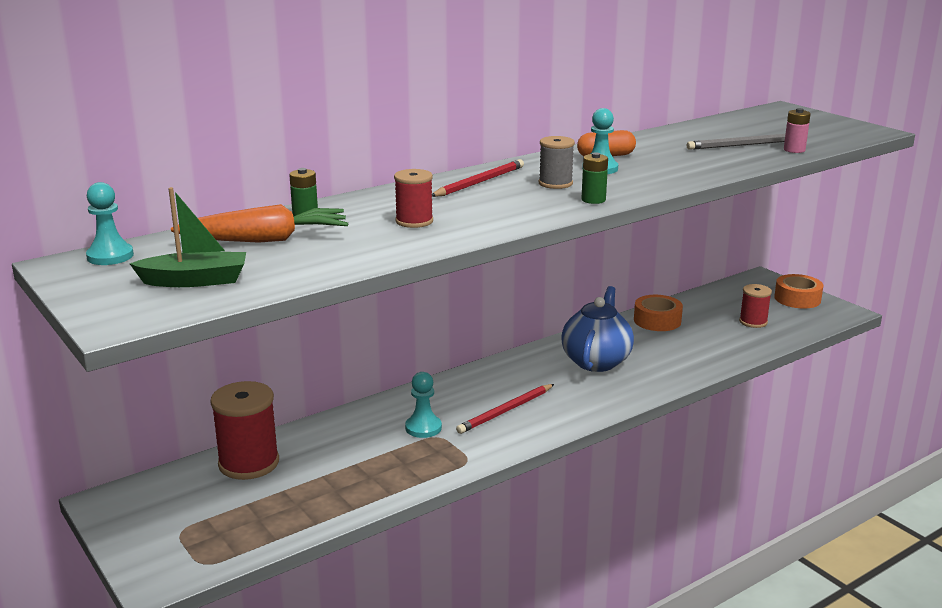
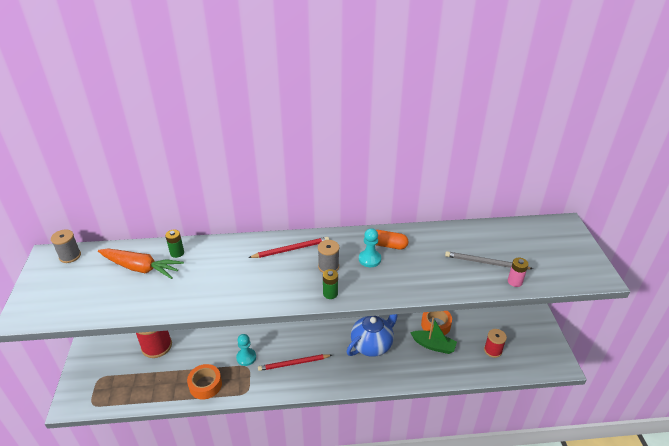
camera: 30 degrees right, 15 degrees up
turquoise pawn [86,182,134,265] -> grey spool [51,229,81,263]
green boat [130,187,246,287] -> green boat moved to [410,317,457,354]
red spool [394,169,433,228] -> none
orange tape [774,274,823,309] -> orange tape moved to [187,364,222,399]

